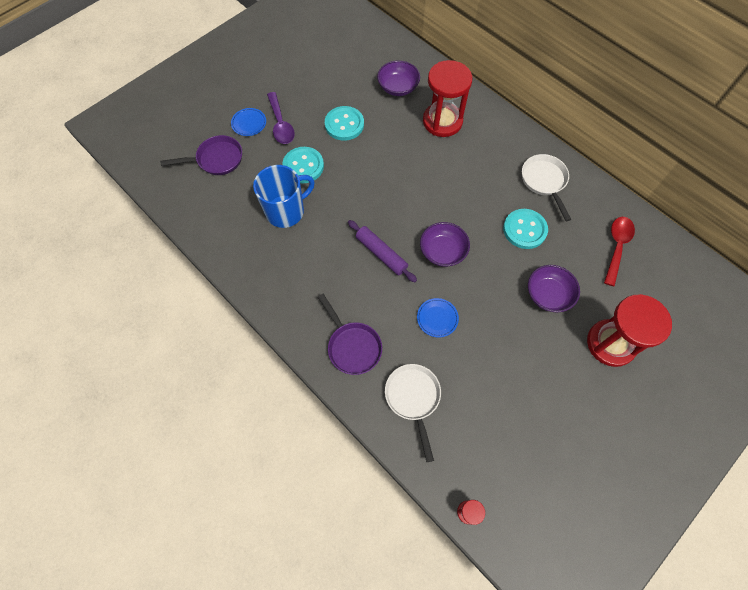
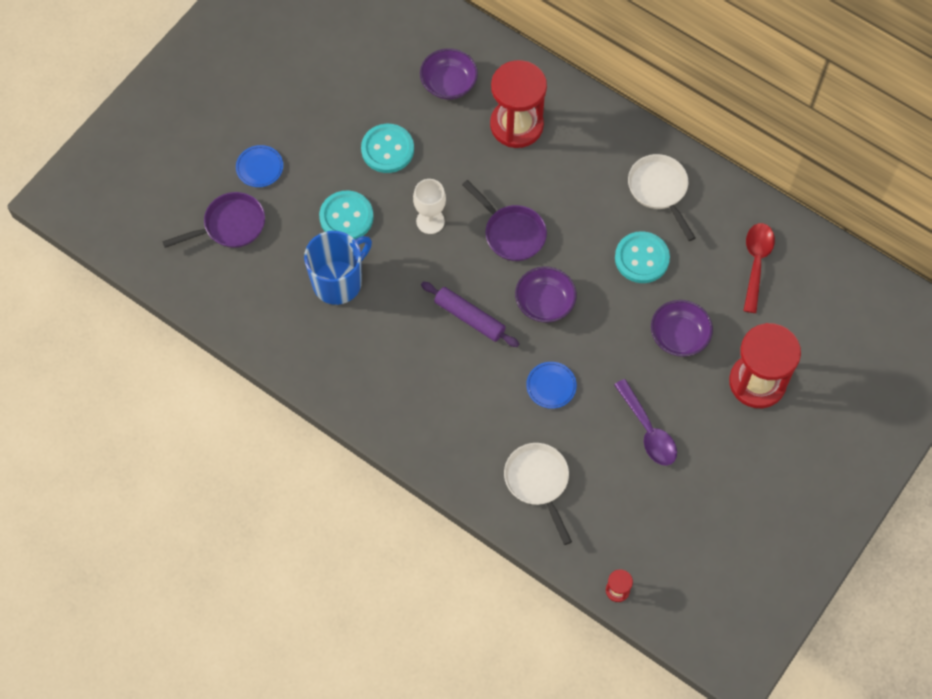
camera: 10 degrees left, 0 degrees up
purple spoon [267,92,295,144] -> purple spoon moved to [614,379,677,466]
purple pan [318,294,382,375] -> purple pan moved to [462,180,547,261]
none -> white goblet [413,179,446,234]

